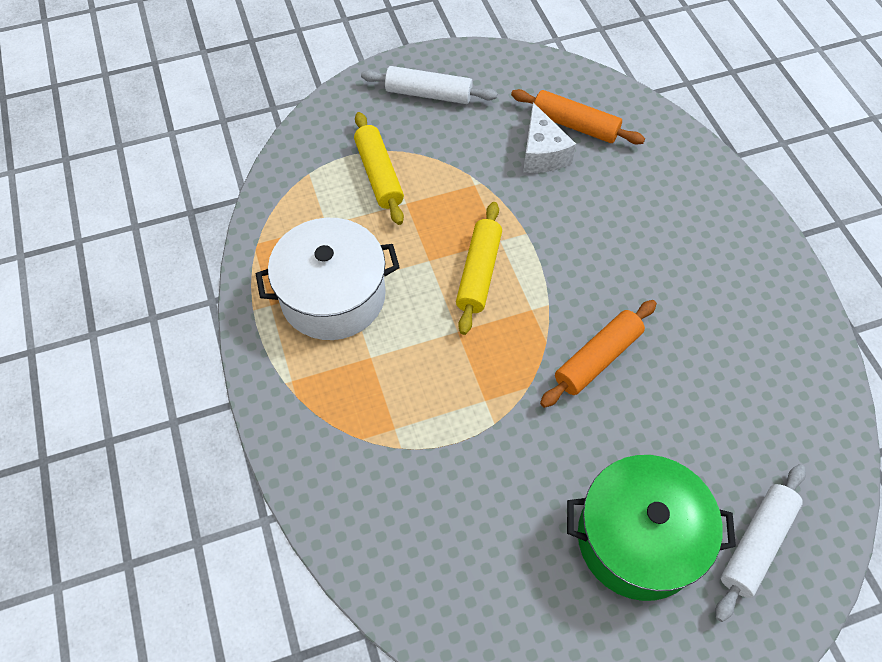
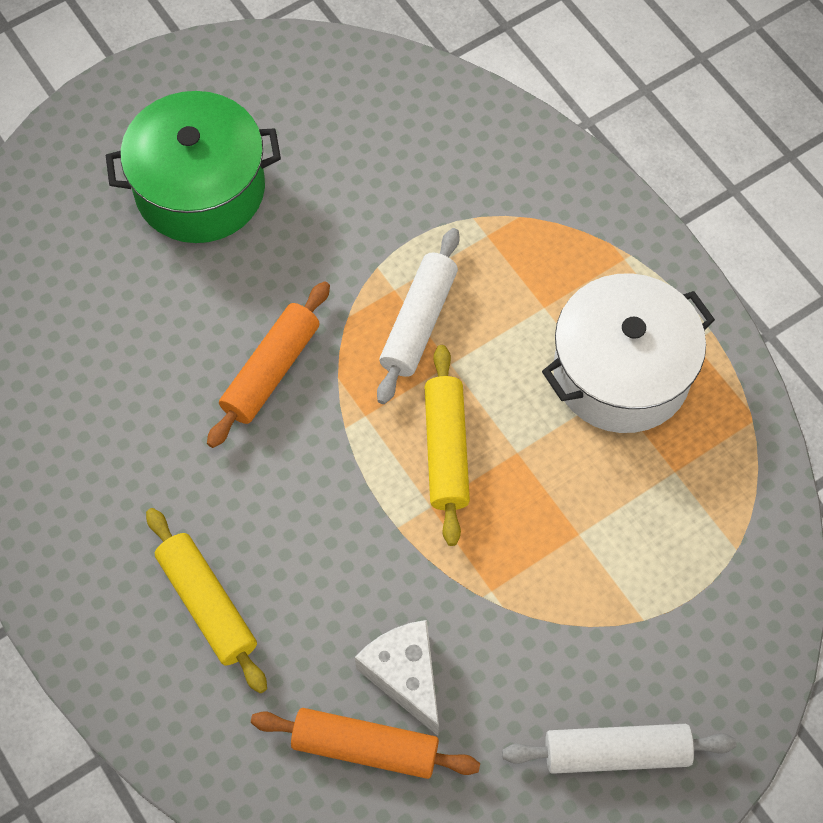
camera: 165 degrees right, 5 degrees up
yellow rolling pin [354,112,404,225] -> yellow rolling pin moved to [146,508,267,693]
white rolling pin [715,464,806,622] -> white rolling pin moved to [377,228,460,404]

